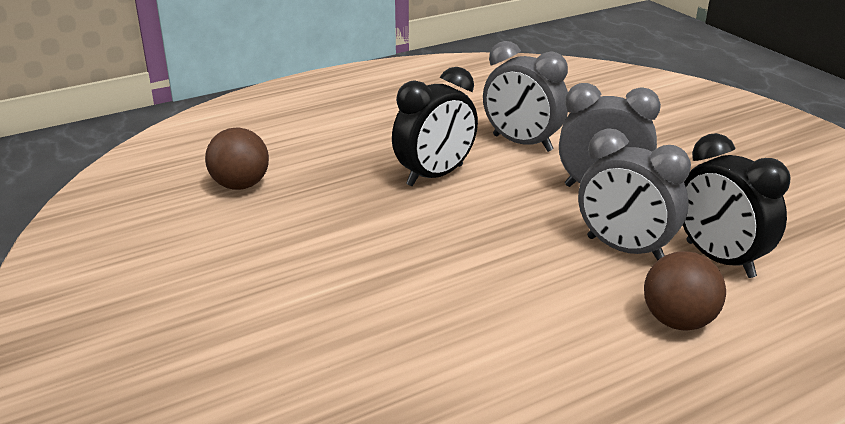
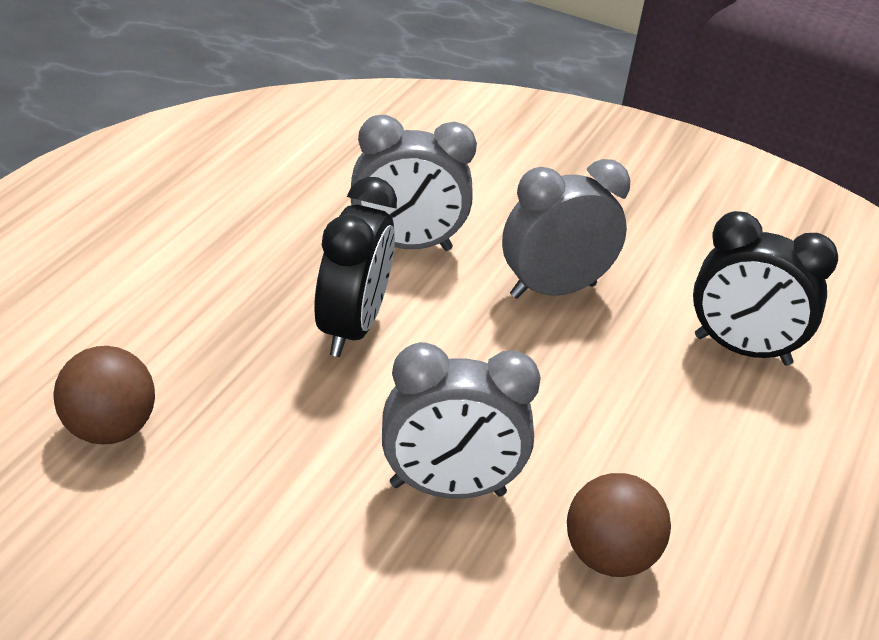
camera: 40 degrees left, 5 degrees up
grey clock [578,128,691,261] -> grey clock moved to [382,342,541,499]
brown ball [644,251,726,331] -> brown ball moved to [567,473,671,577]

